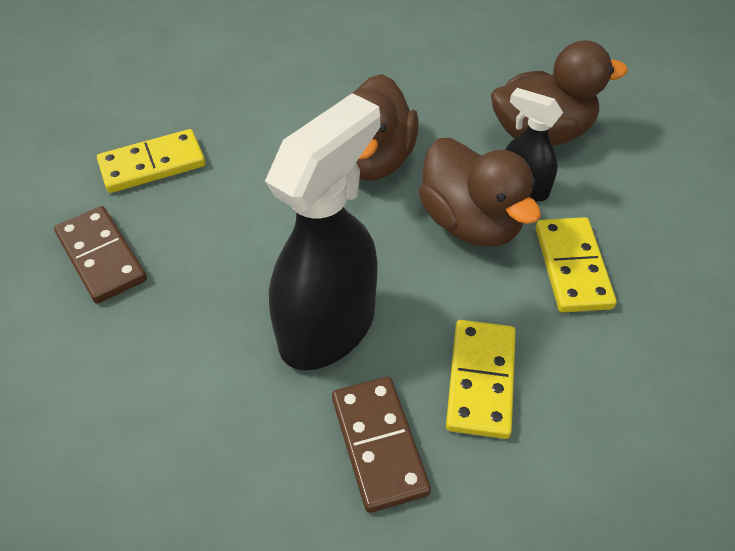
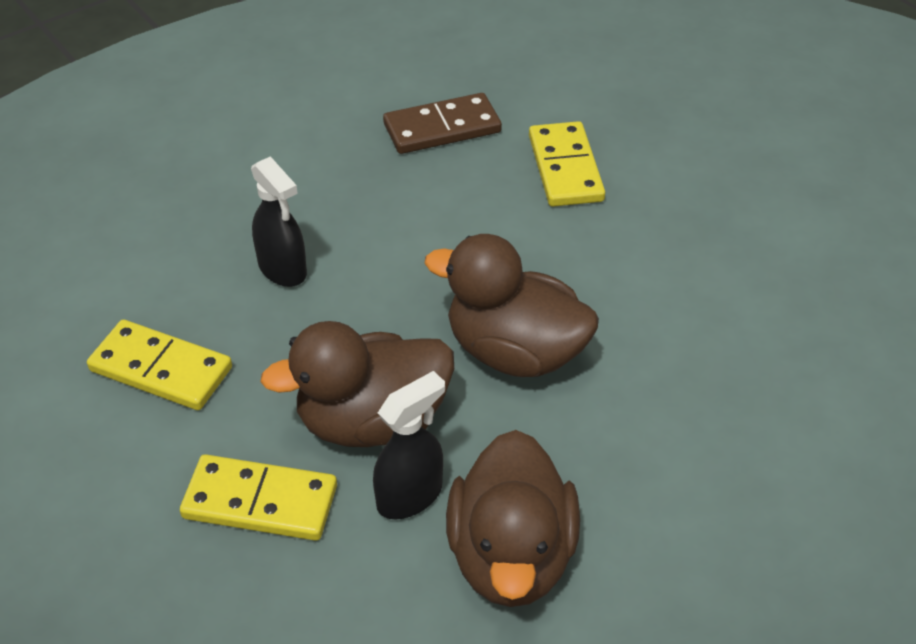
camera: 105 degrees right, 5 degrees down
black spray bottle [265,93,380,370] -> black spray bottle [251,156,307,287], size x0.52
brown domino [332,377,431,513] -> none

